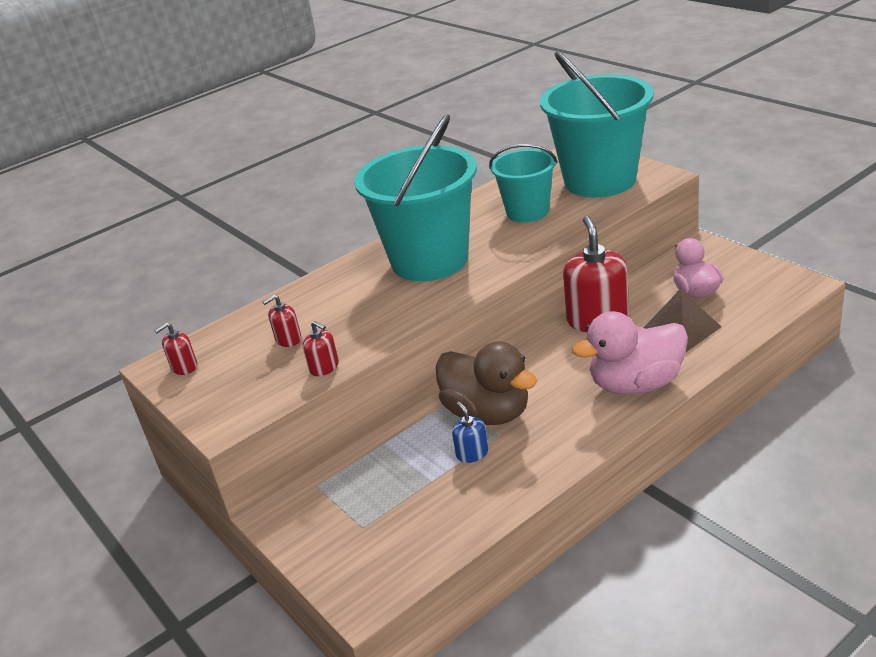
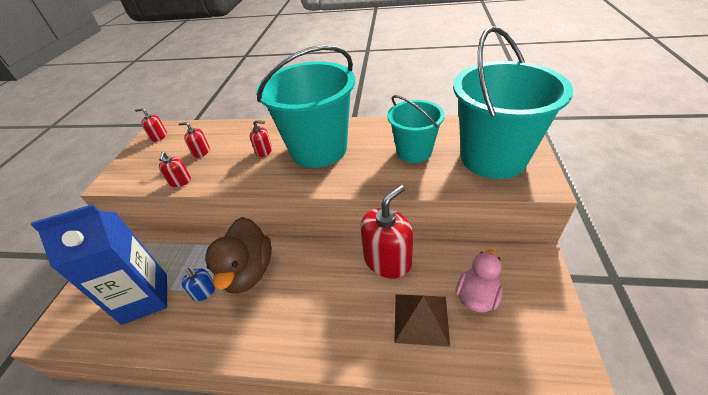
camera: 45 degrees right, 10 degrees up
blue soap dispenser [452,402,488,463] -> blue soap dispenser turned 120 degrees clockwise [182,268,215,301]
pink duck [572,311,688,395] -> none
none -> blue carton [31,204,167,325]
none -> red soap dispenser [250,120,272,157]

